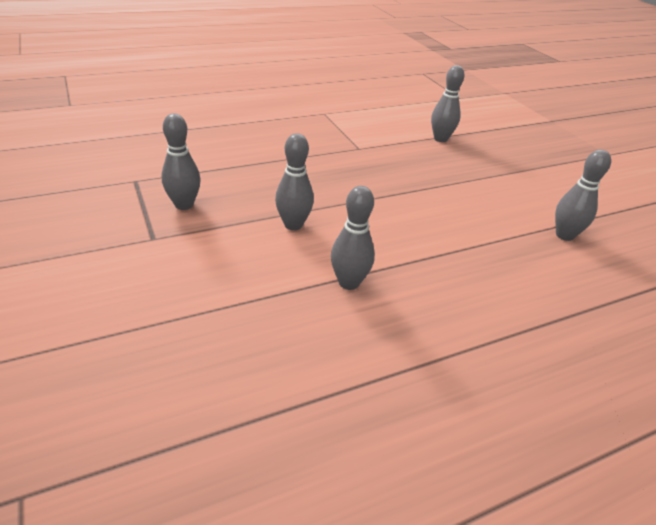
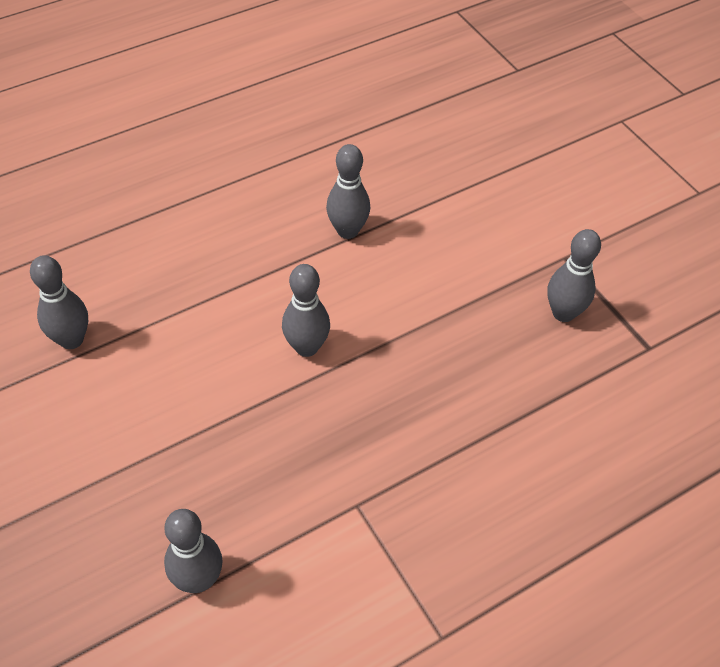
camera: 175 degrees right, 15 degrees up
grey bowling pin [275,133,314,230] -> grey bowling pin moved to [282,264,330,357]

